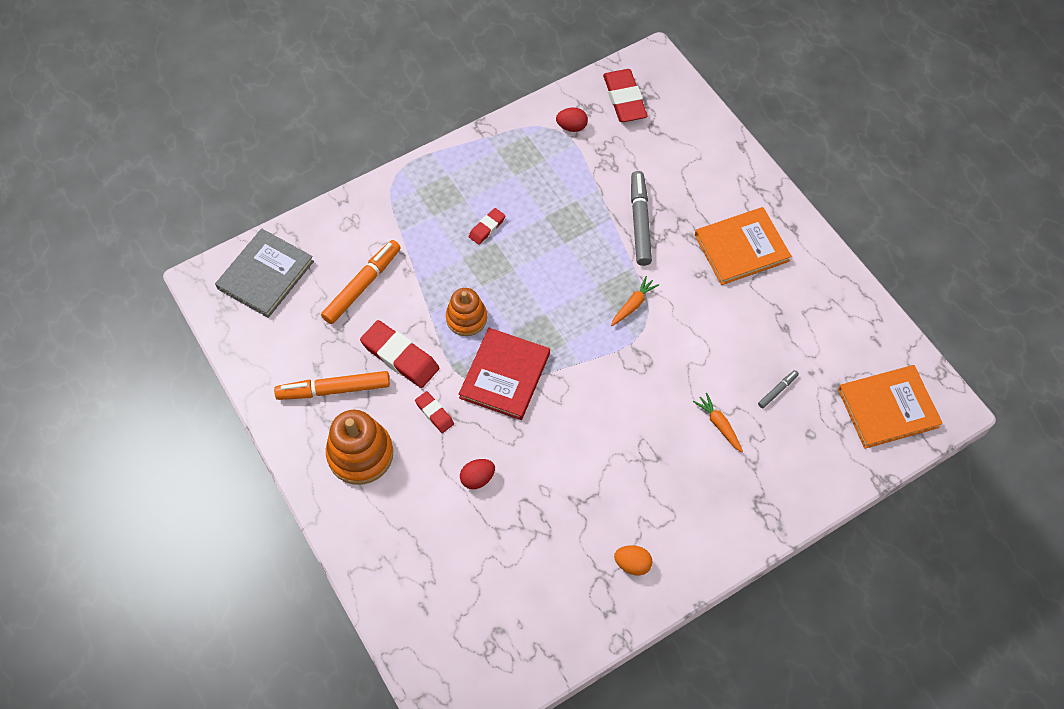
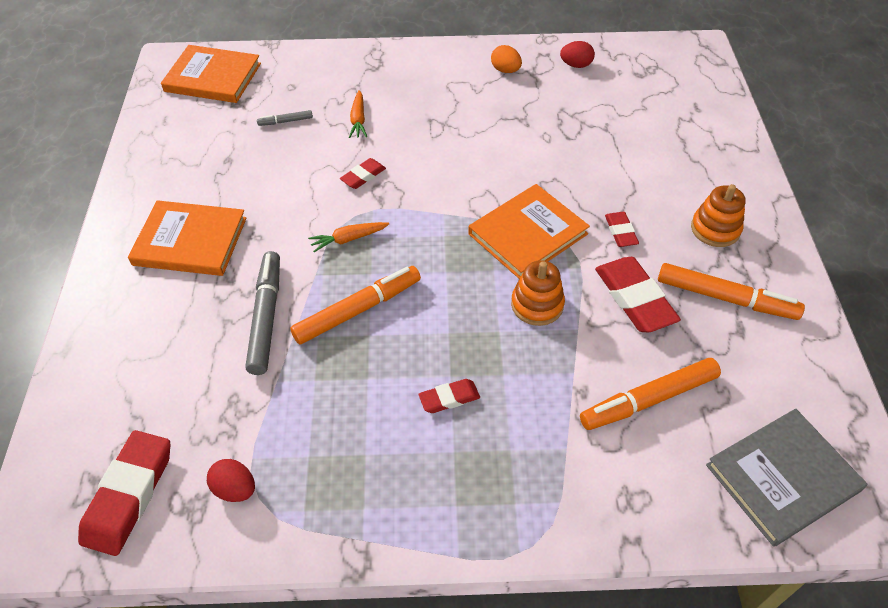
camera: 150 degrees left, 10 degrees down
orange stacking toy [326,410,393,485] -> orange stacking toy [691,184,746,247], size x0.66
red book [459,328,550,420] -> orange book [468,184,590,279]
red egg [460,459,495,489] -> red egg moved to [560,41,595,68]
grey marker [631,171,652,266] -> grey marker turned 150 degrees clockwise [245,251,280,375]
none -> orange marker [290,266,421,345]
none -> red eraser [340,158,386,189]

